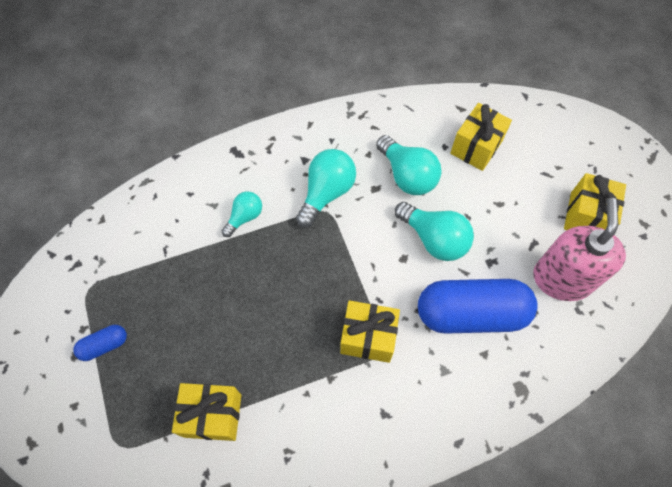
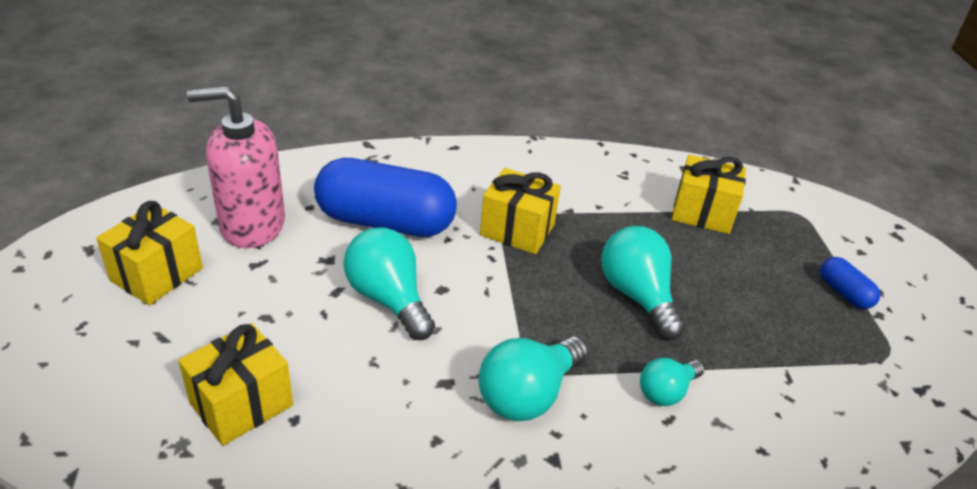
camera: 170 degrees left, 25 degrees down
blue capsule [73,325,127,361] -> blue capsule turned 75 degrees clockwise [821,257,880,309]
turquoise light bulb [376,135,442,195] -> turquoise light bulb moved to [601,226,685,340]
pink soap dispenser [533,198,626,301] -> pink soap dispenser turned 60 degrees clockwise [187,86,285,248]

